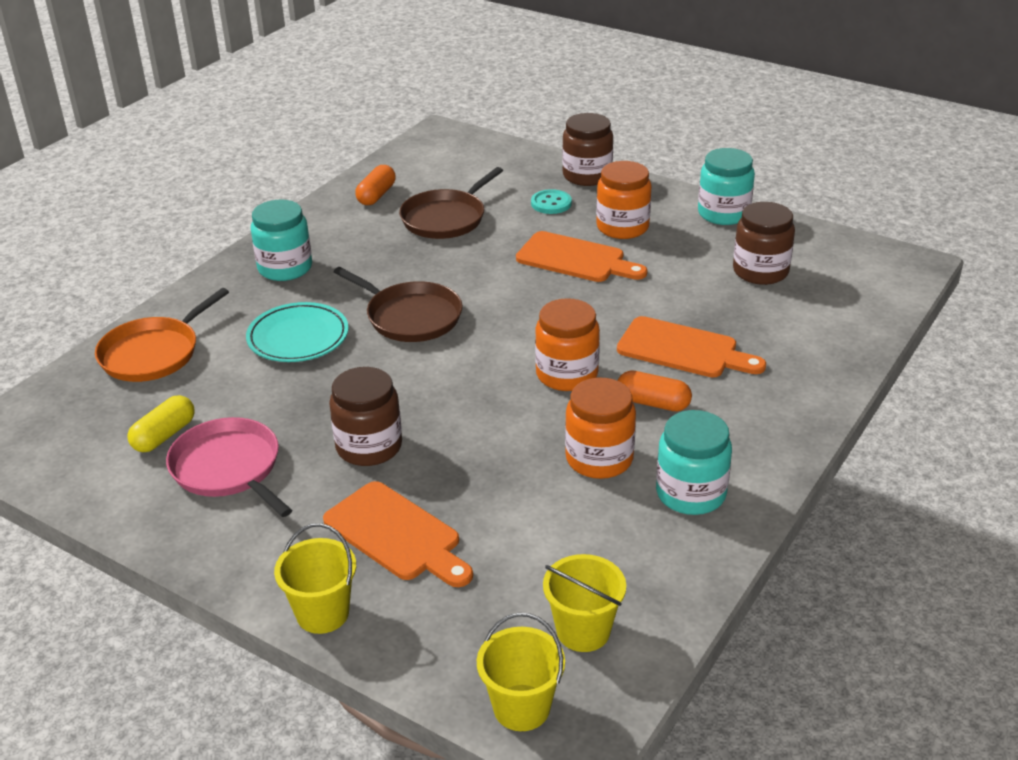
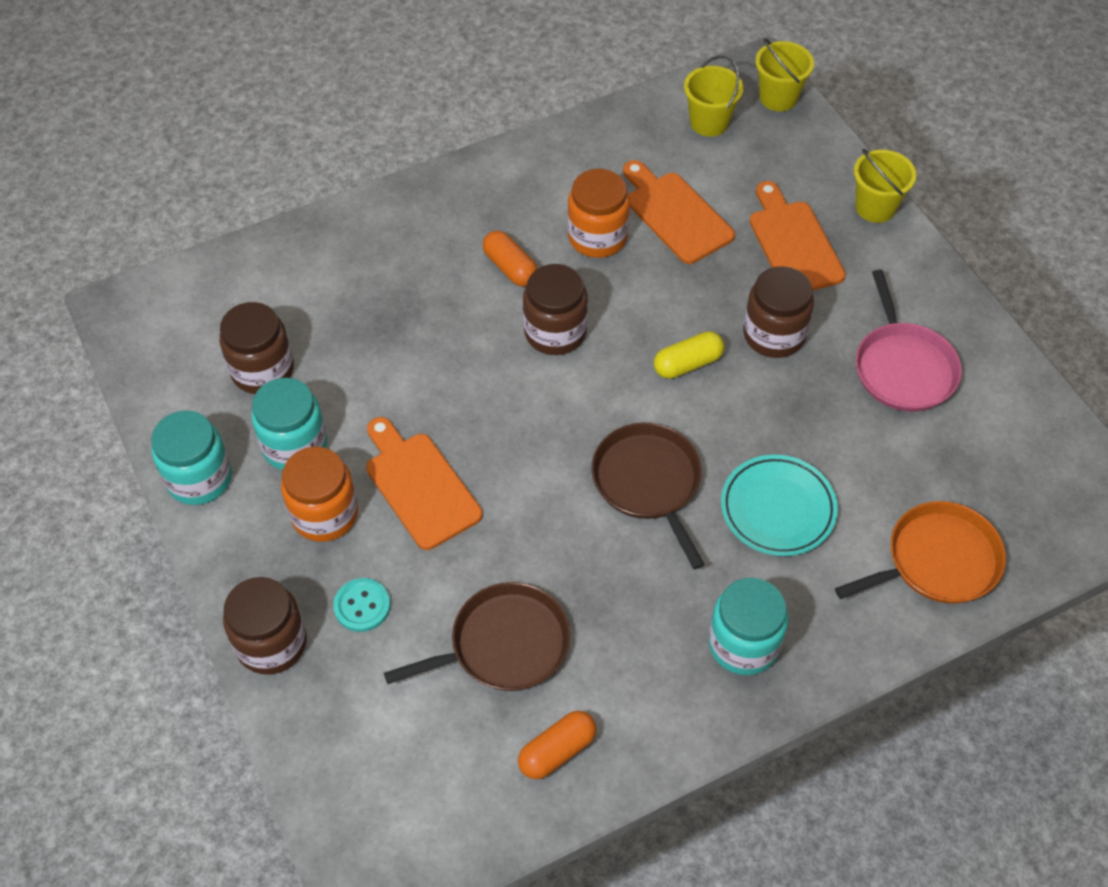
camera: 150 degrees left, 20 degrees up
yellow capsule [128,395,194,452] -> yellow capsule moved to [654,331,724,379]
orange jar [535,298,600,391] -> brown jar [523,264,588,355]
orange cutting board [617,316,766,378] -> orange cutting board moved to [623,160,735,264]
turquoise jar [656,410,732,515] -> turquoise jar moved to [251,378,327,470]

